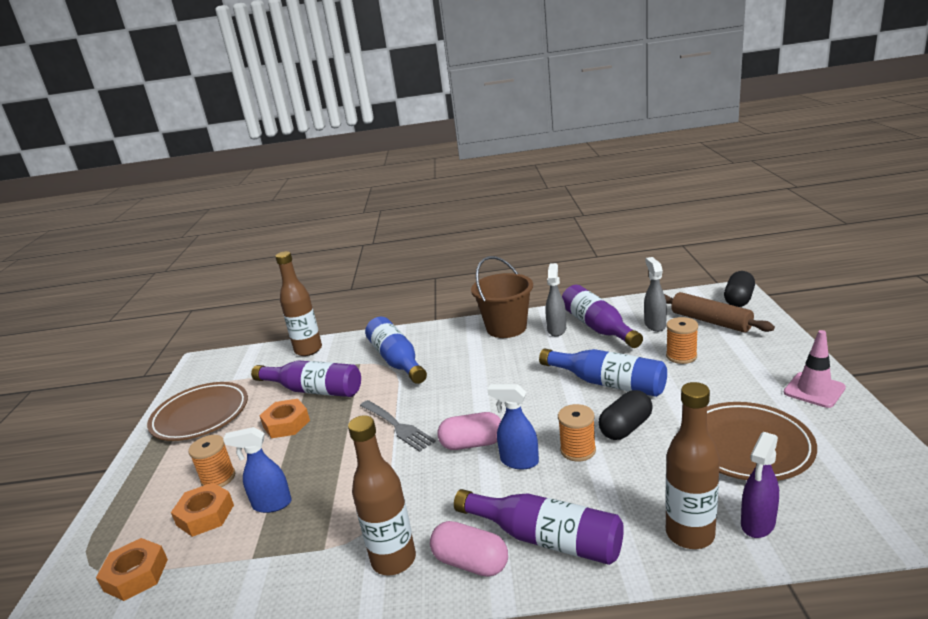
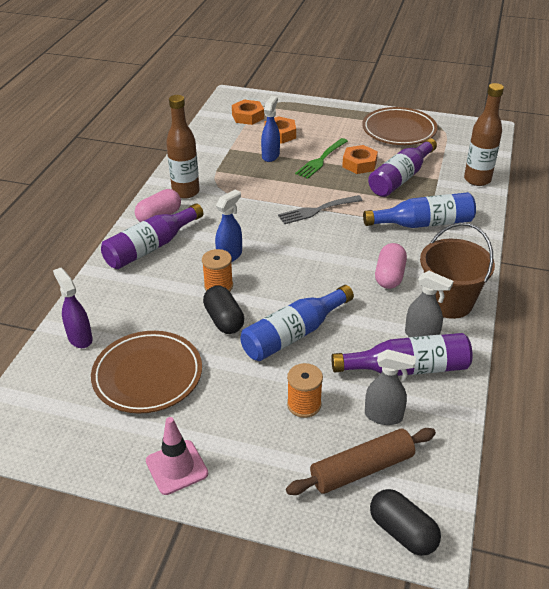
camera: 105 degrees right, 15 degrees up
orange spool [188,435,235,487] -> none
pink capsule [438,412,501,450] -> pink capsule moved to [375,243,407,289]
brown bottle [665,382,720,549] -> none
none -> green fork [295,138,348,179]

